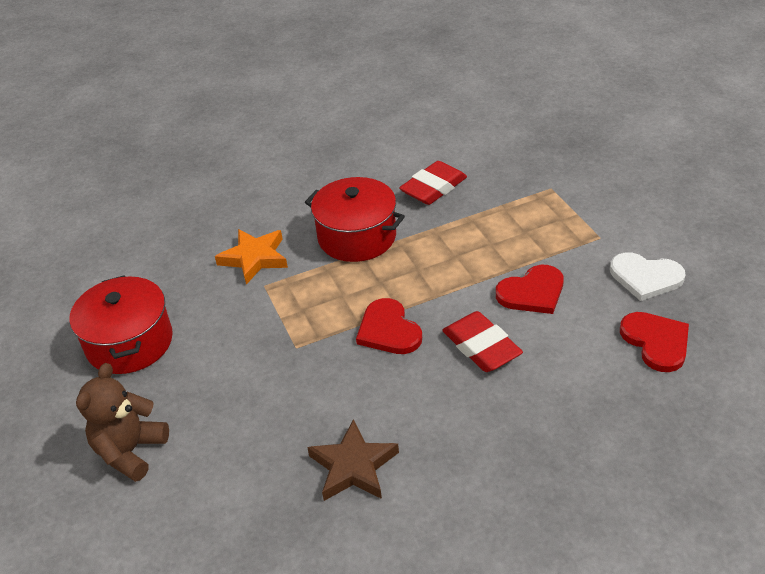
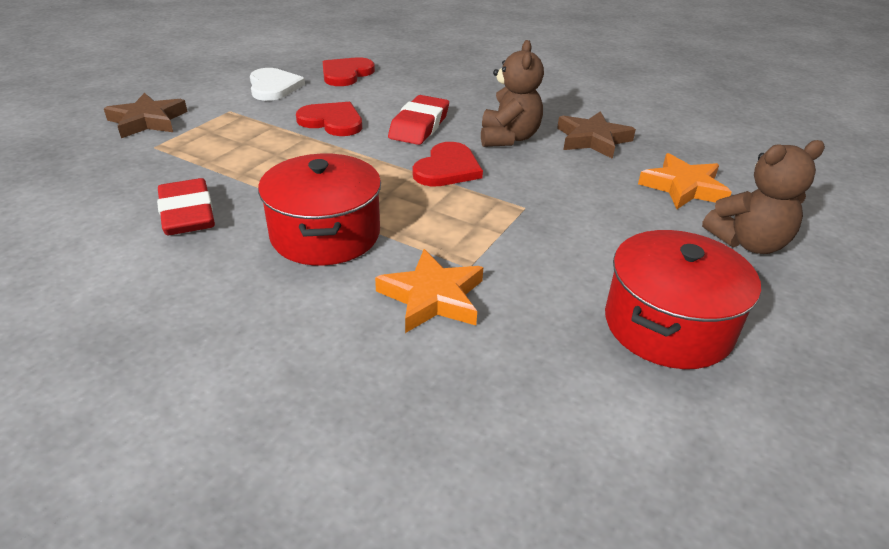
camera: 130 degrees left, 5 degrees down
red eraser [399,161,467,205] -> red eraser turned 60 degrees clockwise [157,178,215,235]
none -> brown star [104,93,188,138]
none -> brown teddy bear [481,40,544,147]
none -> orange star [638,153,732,209]

